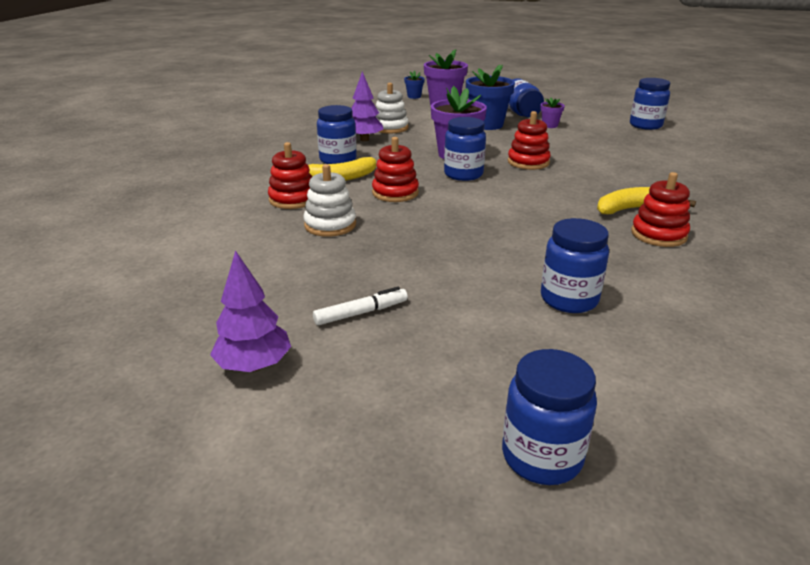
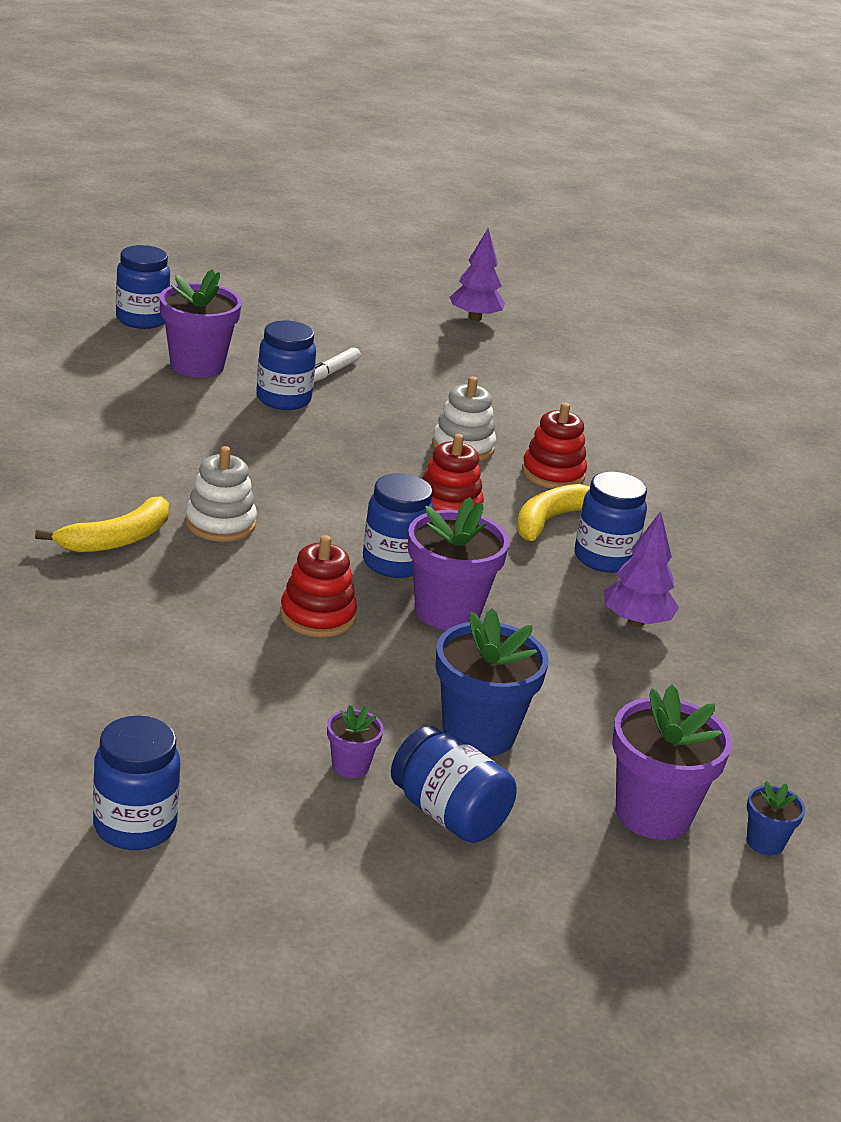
camera: 145 degrees right, 0 degrees up
purple tree [210,250,291,372] -> purple tree moved to [449,228,505,321]
white stacking toy [375,83,408,133] -> white stacking toy moved to [185,446,257,542]
blue jar [541,218,609,313] -> blue jar moved to [256,321,316,410]
red stacking toy [631,172,690,247] -> none
none -> purple flower pot [160,269,242,378]

